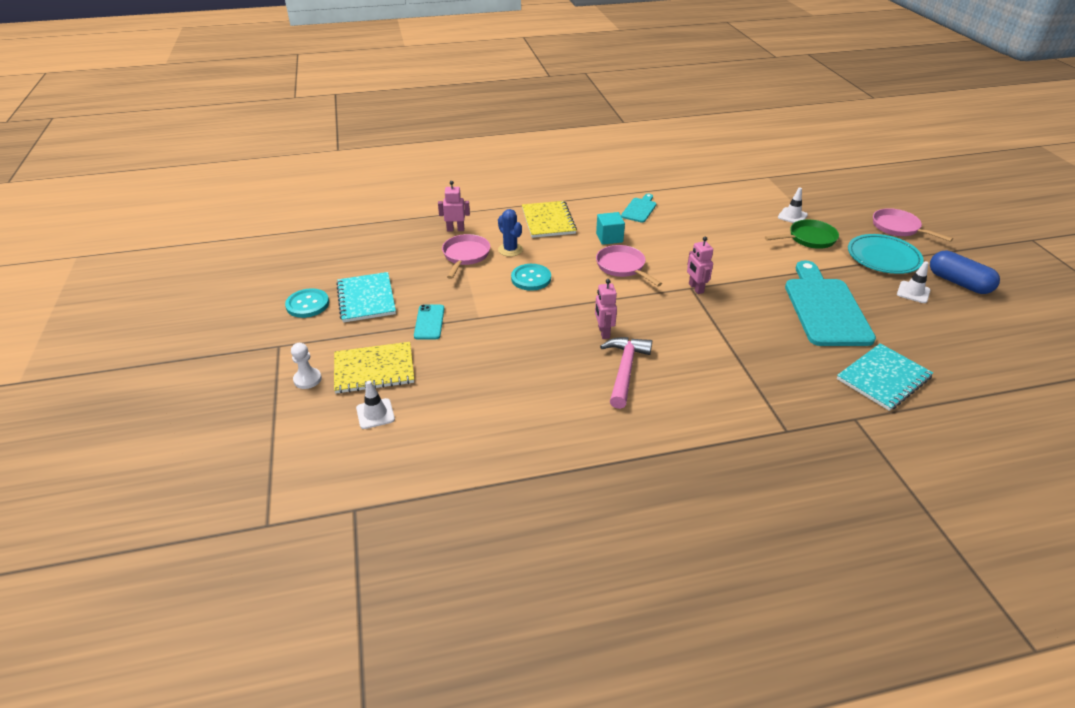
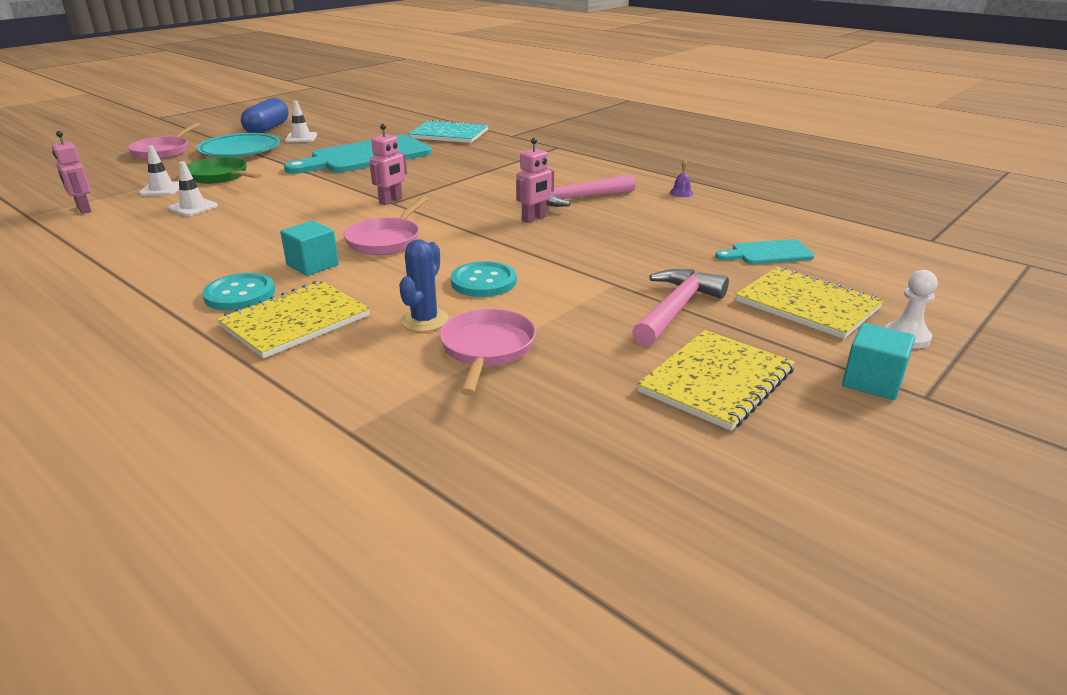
camera: 125 degrees left, 10 degrees down
turquoise button [285,288,329,318] -> turquoise button moved to [202,273,275,310]
turquoise notebook [336,272,396,323] -> yellow notebook [637,330,795,431]
white traffic cone [356,381,395,429] -> white traffic cone moved to [168,161,218,216]
turquoise phone [414,304,444,340] -> pink hammer [632,269,729,347]
pink robot [438,181,470,232] -> pink robot moved to [52,131,92,214]
pink pan [442,234,490,279] -> pink pan turned 120 degrees clockwise [439,309,536,395]
turquoise cutting board [621,194,656,222] -> turquoise cutting board moved to [715,239,814,264]
none -> purple bell [669,159,693,197]
none -> turquoise cube [842,323,915,400]

